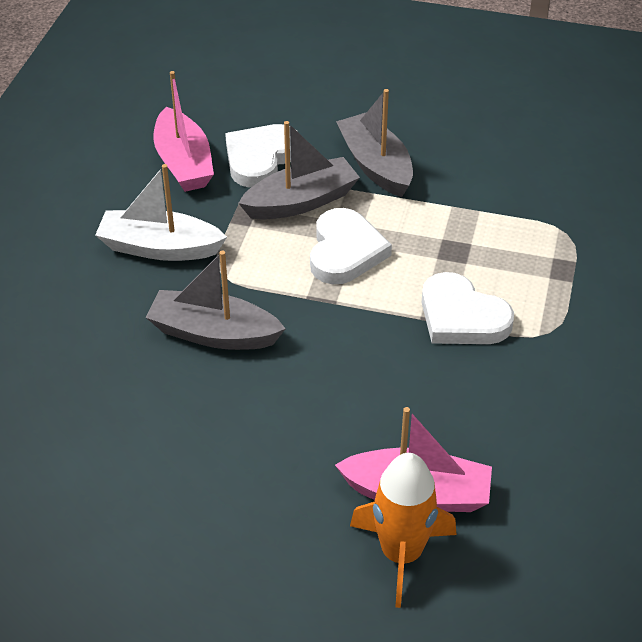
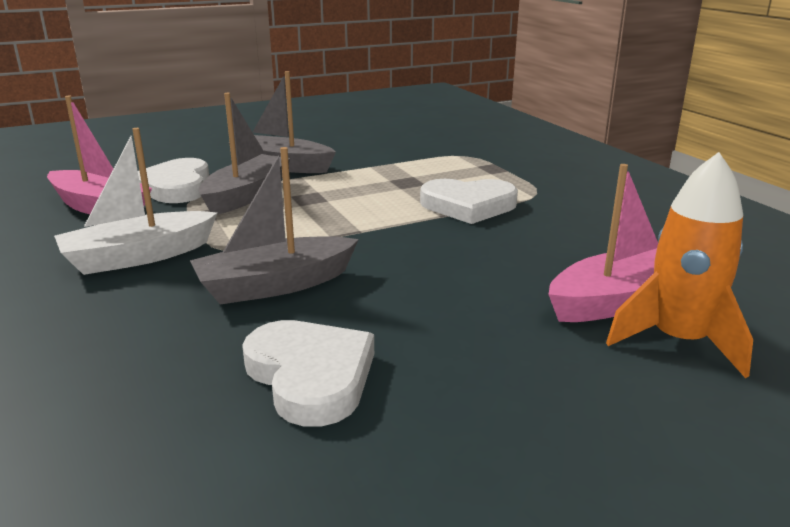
camera: 40 degrees left, 20 degrees down
white heart [310,208,392,284] -> white heart moved to [242,320,374,427]

